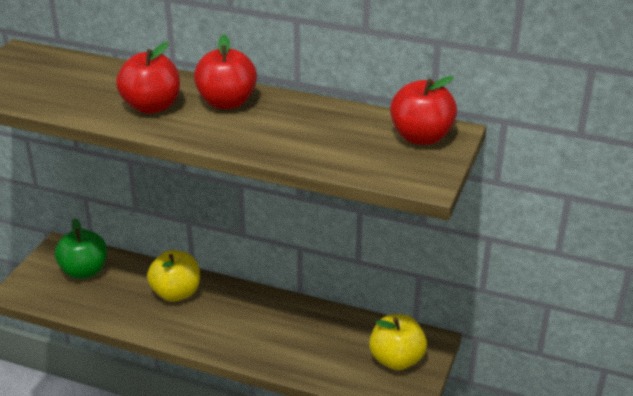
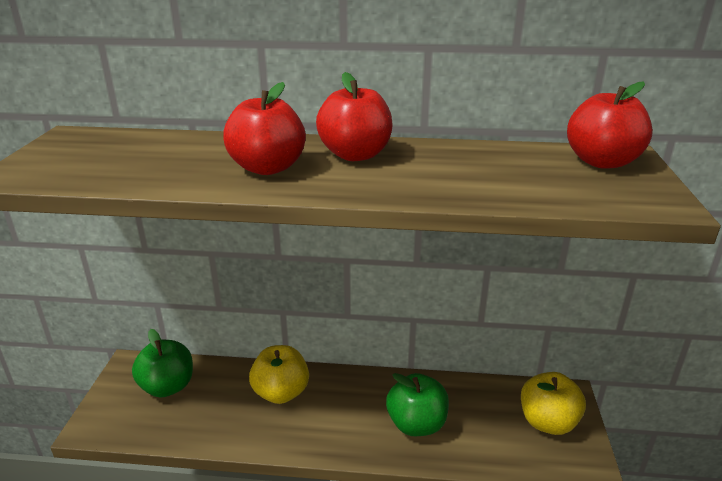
camera: 15 degrees left, 5 degrees down
none -> green apple [386,373,449,436]

